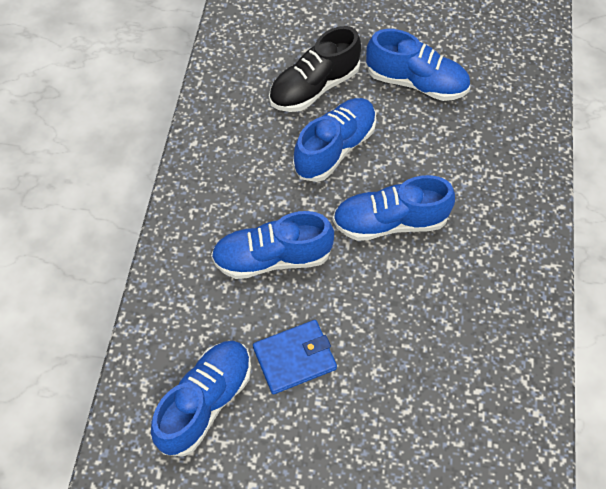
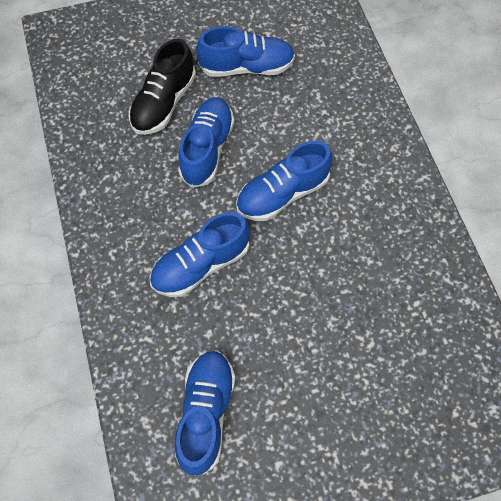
camera: 25 degrees left, 5 degrees up
blue wallet [253,320,337,395] -> none

